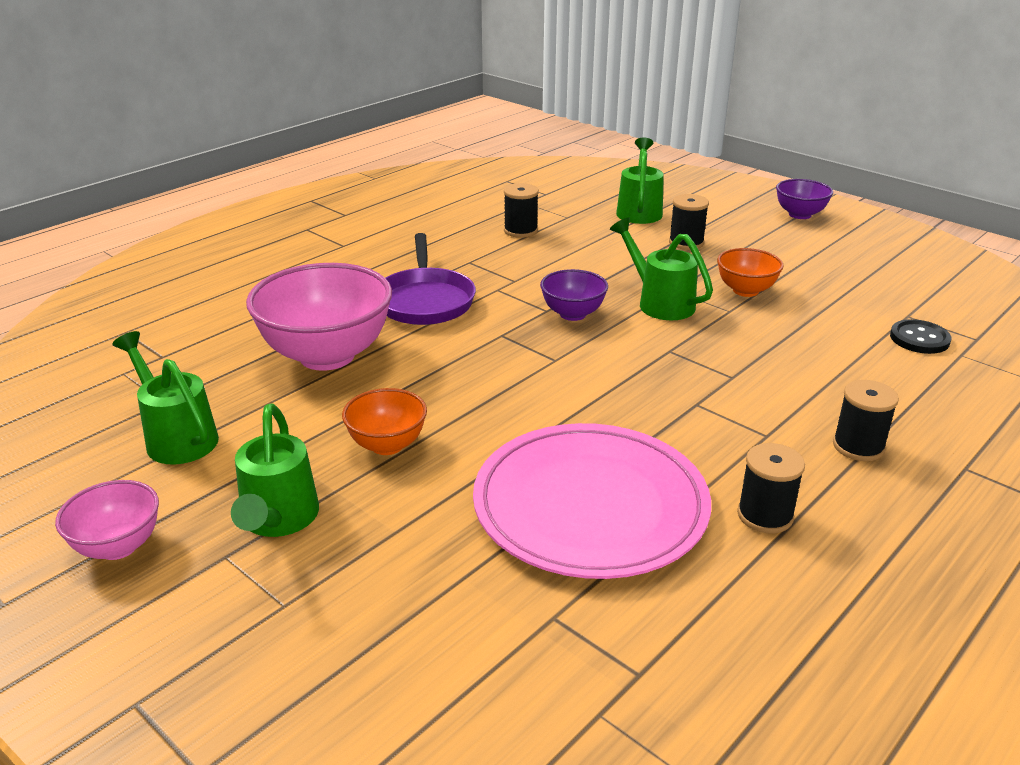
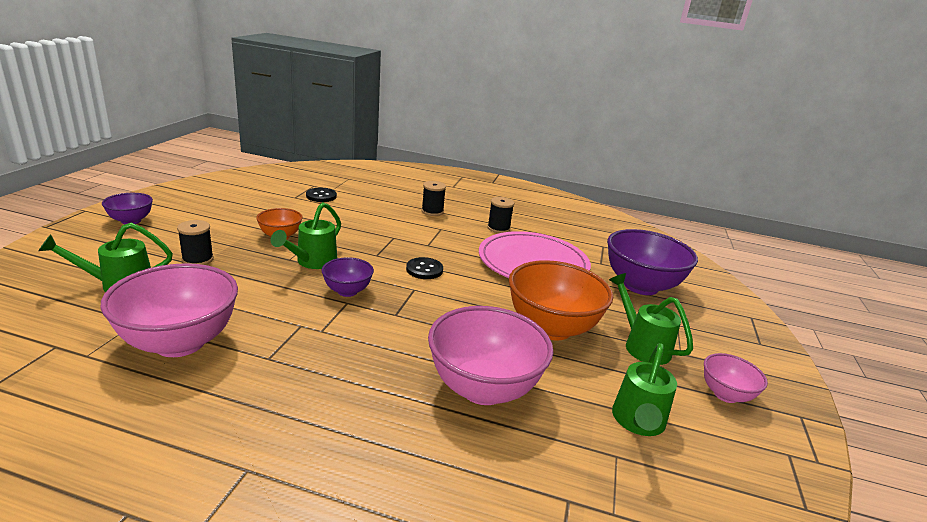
camera: 120 degrees left, 5 degrees down
green watering can [231,404,319,537] -> green watering can turned 90 degrees counterclockwise [609,273,693,365]
orange bowl [342,388,427,455] -> orange bowl [509,260,613,341], size x1.93
purple pan [386,233,476,325] -> none
black spool [504,183,539,238] -> pink bowl [100,263,238,357]
none -> black button [406,257,443,279]
none -> purple bowl [607,229,698,295]

